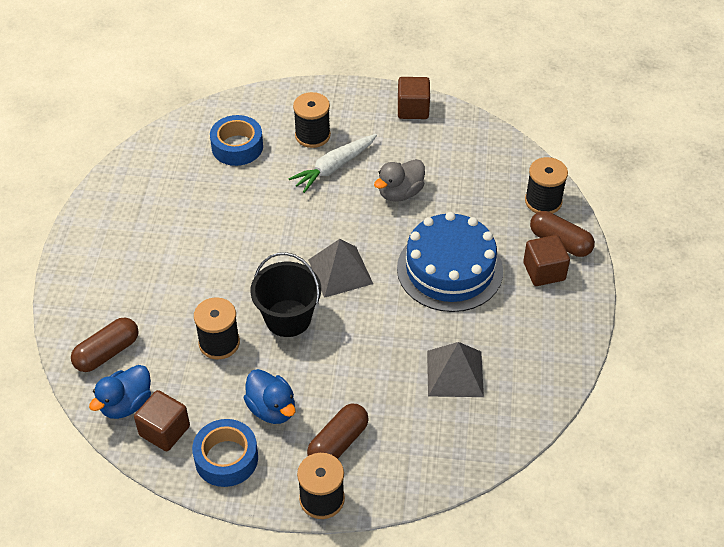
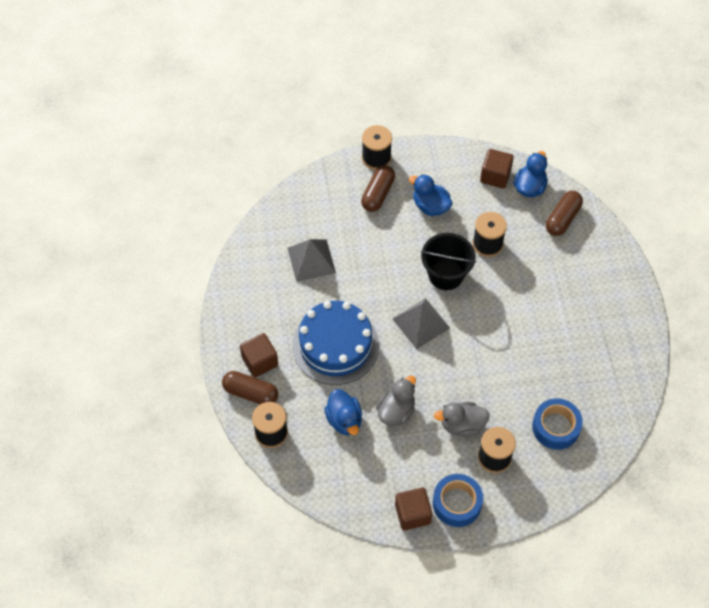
camera: 165 degrees right, 10 degrees up
blue tape [192,419,258,487] -> blue tape moved to [433,474,483,527]
white carrot [288,134,377,193] -> grey duck [434,402,490,437]
none -> blue duck [324,389,362,435]

